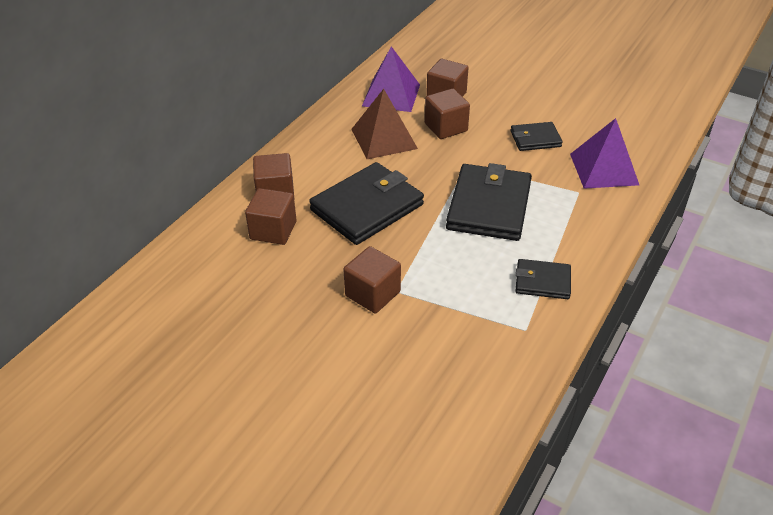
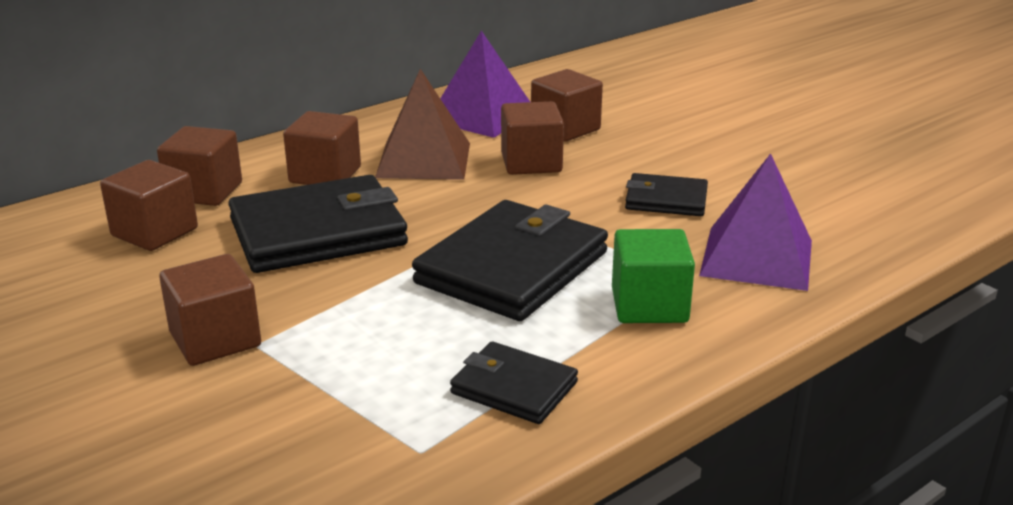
camera: 20 degrees right, 15 degrees down
none -> brown cube [283,111,361,185]
none -> green cube [612,229,695,323]

